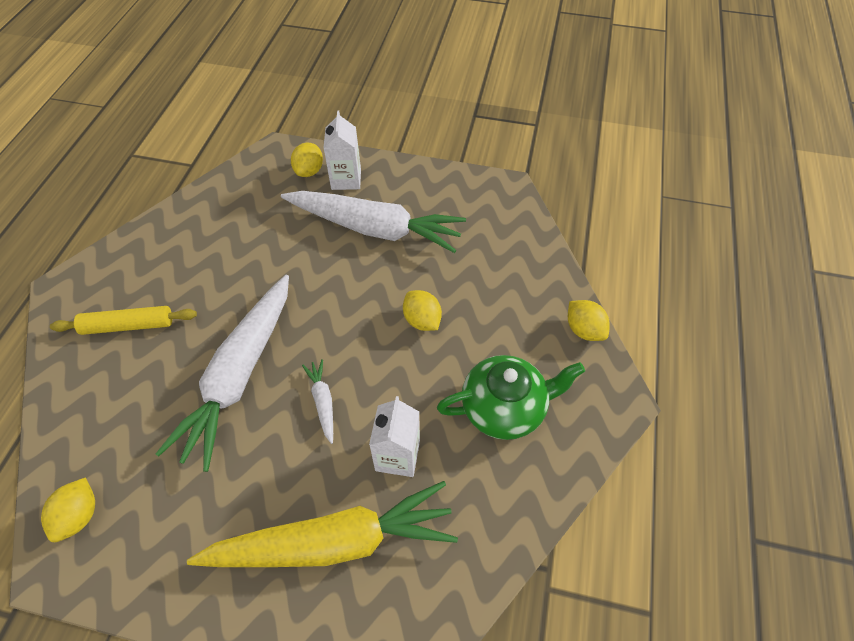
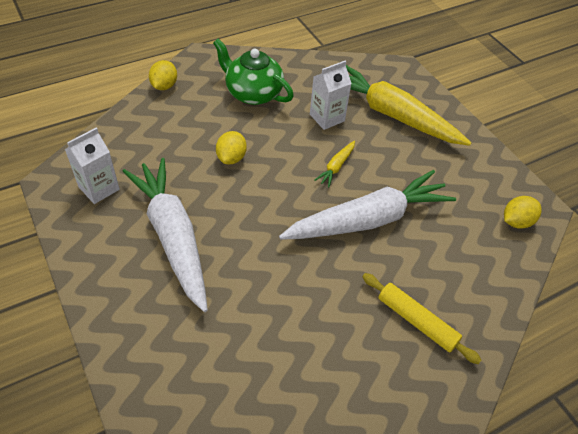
camera: 135 degrees left, 5 degrees down
yellow lemon [291,143,323,177] -> none
white carrot [302,359,333,444] -> yellow carrot [314,141,355,187]
white carton [323,110,361,190] -> white carton moved to [65,128,120,204]

